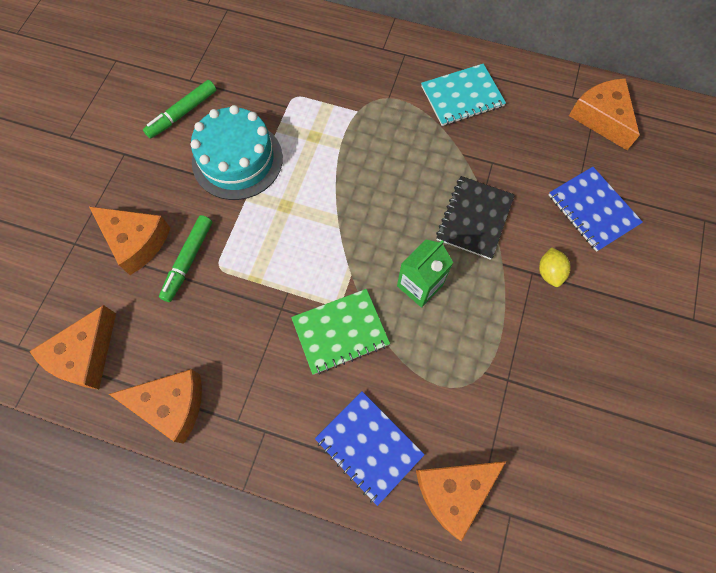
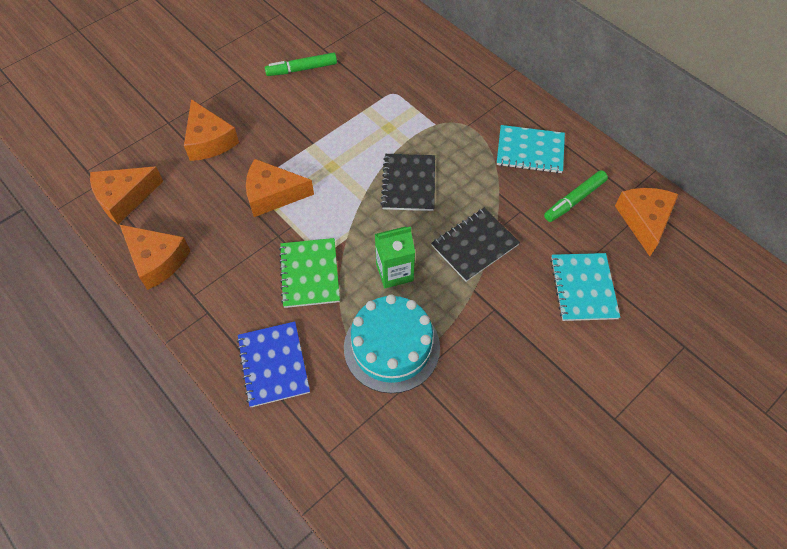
camera: 30 degrees right, 10 degrees down
green marker [159,215,212,302] -> green marker moved to [544,170,608,222]
turquoise cake [191,105,283,200] -> turquoise cake moved to [344,295,440,393]
green notebook [291,289,390,375] -> green notebook turned 75 degrees clockwise [279,238,340,308]
orange cheese [416,461,506,541] -> orange cheese moved to [246,159,314,217]
yellow lemon [539,247,571,287] -> none
blue notebook [549,167,643,252] -> turquoise notebook [550,253,620,321]
none -> black notebook [380,154,435,211]

